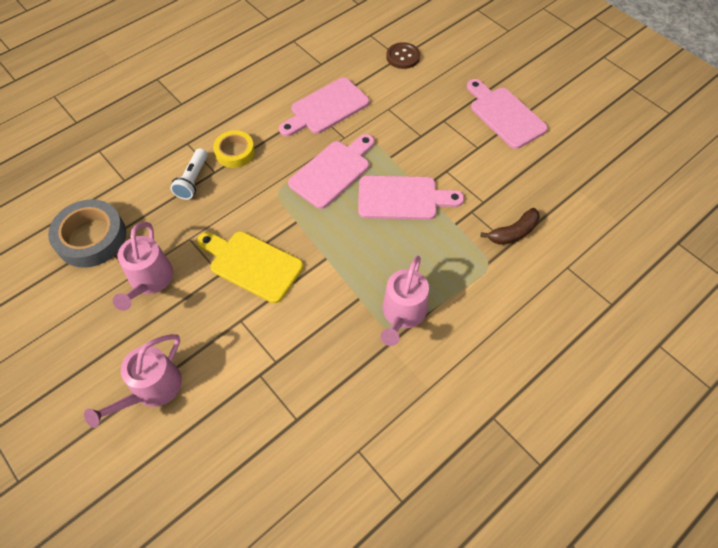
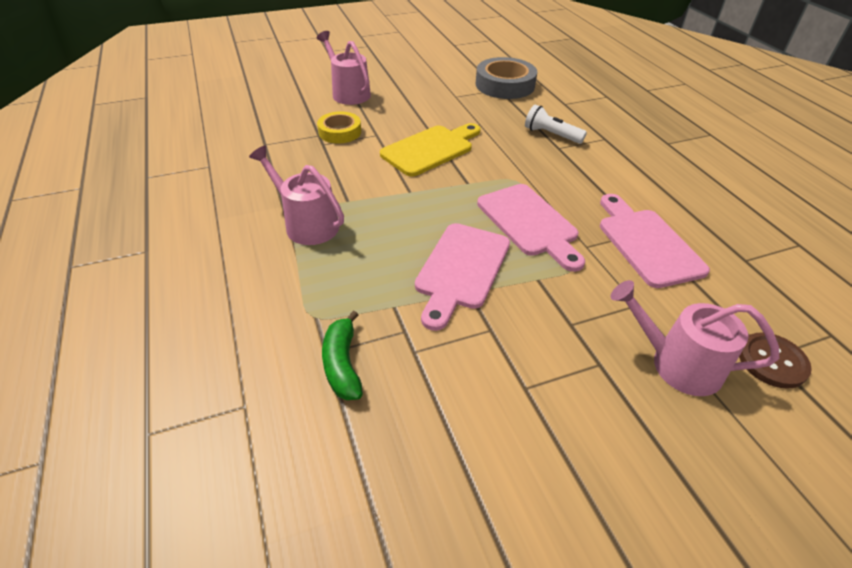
camera: 110 degrees right, 15 degrees down
pink watering can [113,222,173,311] -> pink watering can moved to [611,280,779,396]
yellow tape [213,130,255,168] -> yellow tape moved to [317,111,361,144]
pink cutting board [467,79,548,149] -> none
brown banana [480,208,540,245] -> green banana [322,311,363,400]

